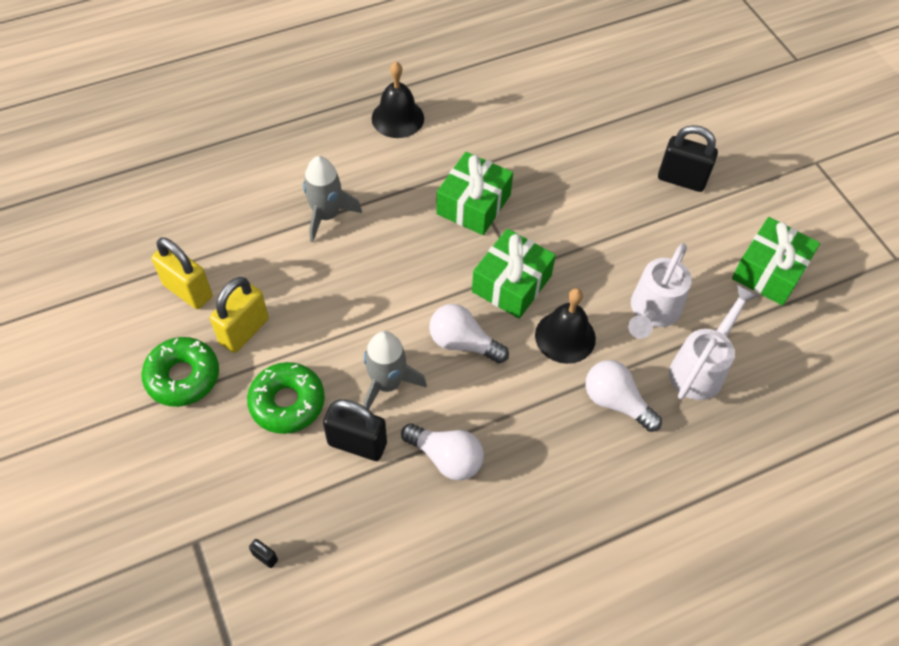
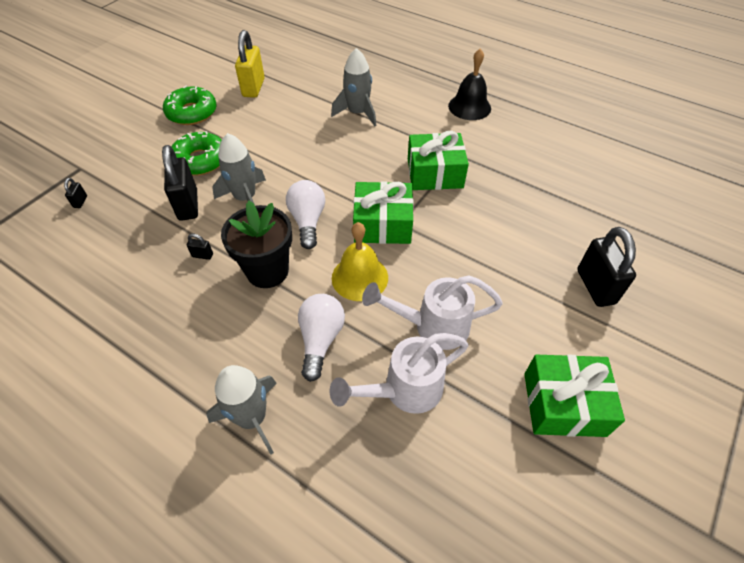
camera: 60 degrees right, 5 degrees down
yellow padlock [210,277,269,353] -> none
white light bulb [401,423,484,480] -> black padlock [187,234,213,260]
black bell [535,288,596,364] -> yellow bell [332,222,388,301]
white watering can [669,285,758,400] -> white watering can turned 150 degrees clockwise [330,333,469,414]
none -> grey rocket [206,365,277,455]
none -> black flower pot [221,201,292,288]

